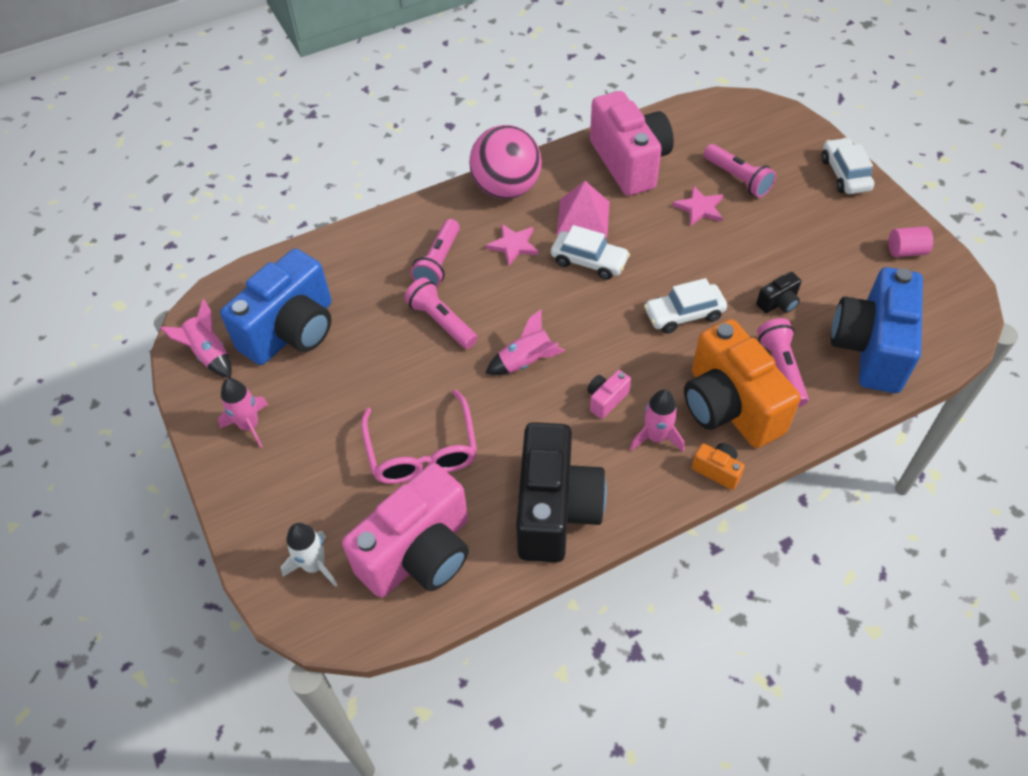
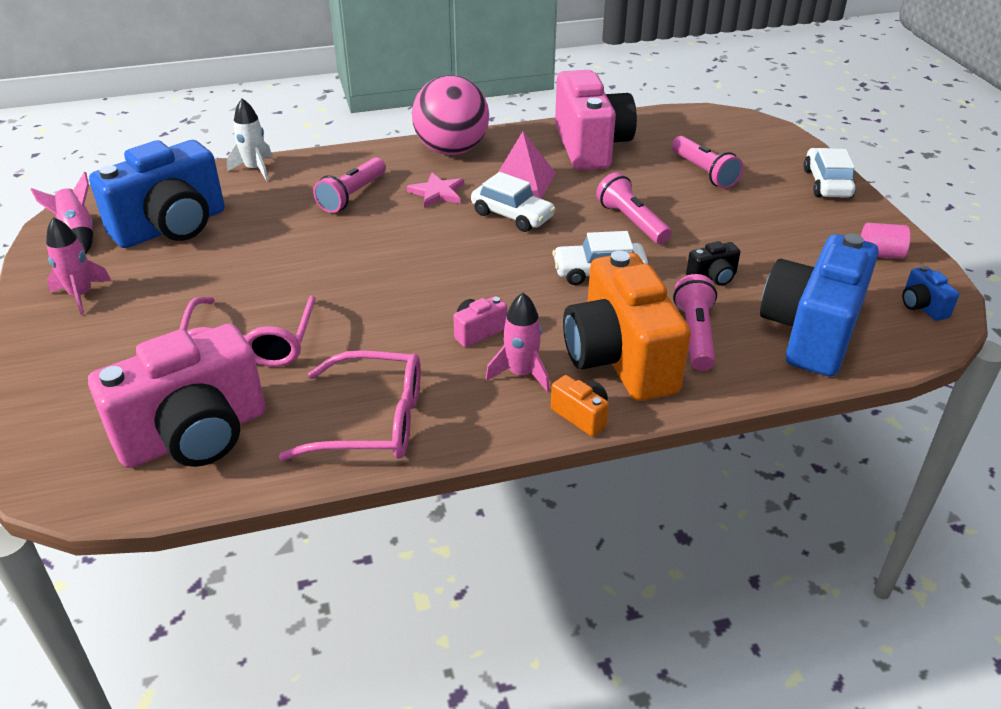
camera: 10 degrees right, 15 degrees down
white rocket [281,523,337,587] -> white rocket moved to [227,98,272,181]
pink flashlight [404,277,478,349] -> pink flashlight moved to [596,172,672,244]
pink rocket [485,310,565,375] -> none
black camera [516,422,607,563] -> pink glasses [279,350,421,461]
pink star [673,186,723,226] -> none
none -> blue camera [902,266,959,321]

